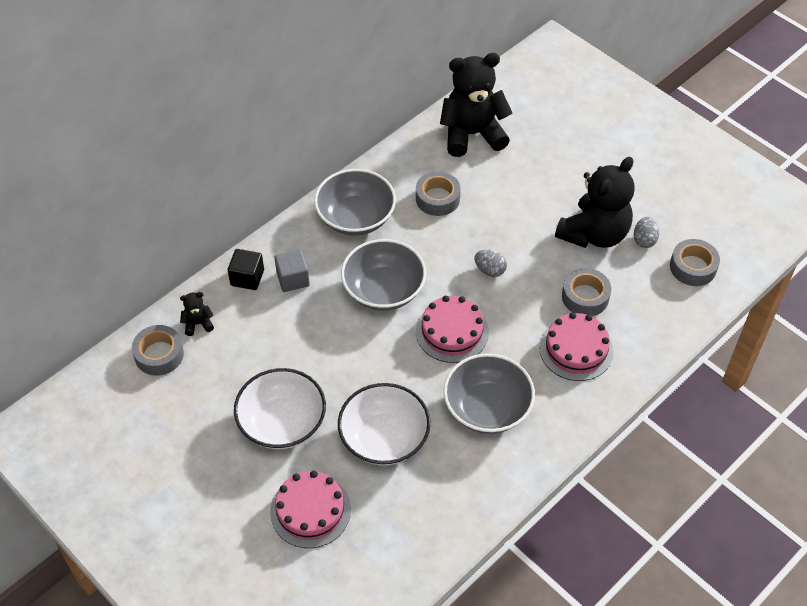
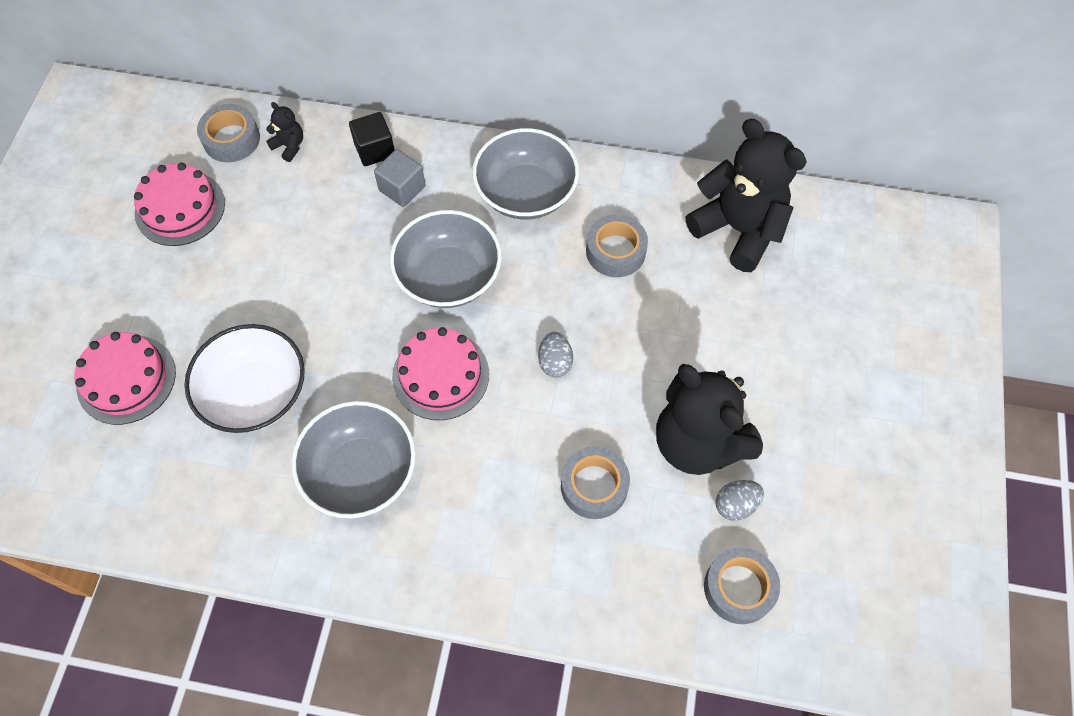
camera: 55 degrees right, 10 degrees up
white bowl [234,368,326,449] -> none
pink cake [539,312,614,381] -> pink cake moved to [134,163,225,246]
black teddy bear [555,157,635,248] -> black teddy bear turned 45 degrees clockwise [656,364,763,475]

